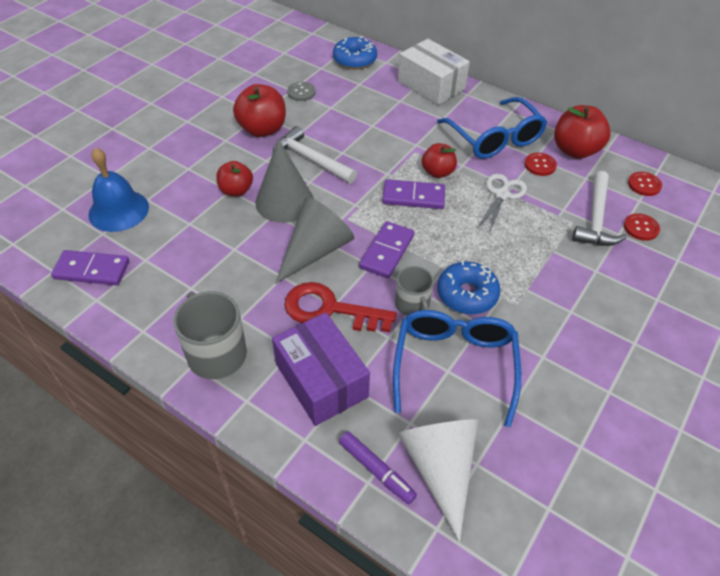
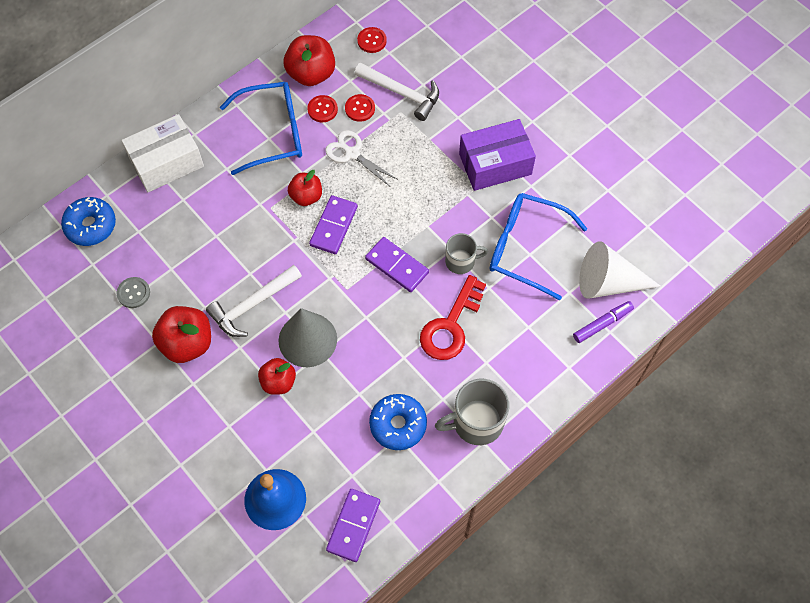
camera: 75 degrees left, 15 degrees up
purple box [272,312,370,426] -> purple box moved to [459,119,536,191]
grey cone [275,197,354,284] -> none
blue donut [437,261,501,314] -> blue donut moved to [369,394,427,450]
red button [624,213,660,241] -> red button moved to [345,94,375,122]

